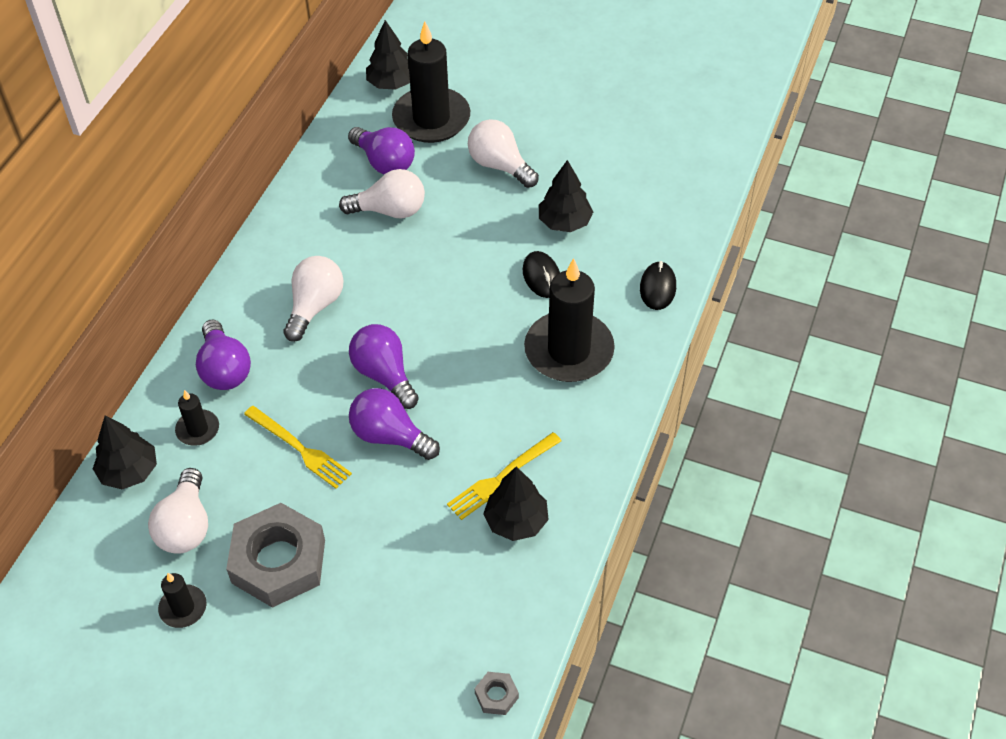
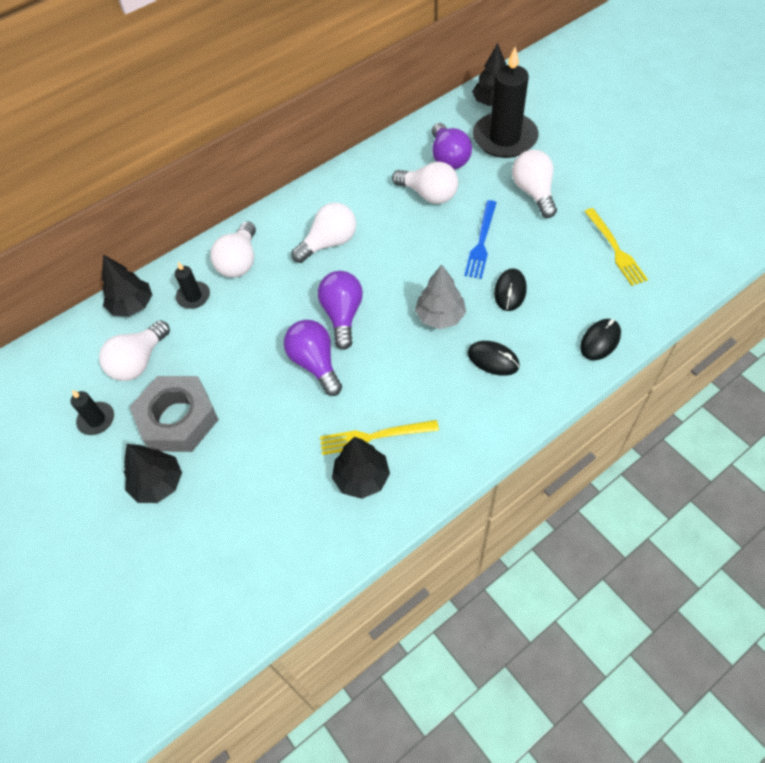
camera: 35 degrees right, 5 degrees up
purple light bulb [196,319,251,390] -> white light bulb [210,221,256,277]
yellow fork [244,406,352,489] -> yellow fork moved to [584,208,648,286]
grey nut [474,672,519,715] -> none
black candle [524,258,615,382] -> black mouse [468,341,520,376]
black tree [539,160,593,232] -> black tree moved to [124,444,182,503]
none -> grey tree [415,264,466,329]
none -> blue fork [464,200,497,279]

